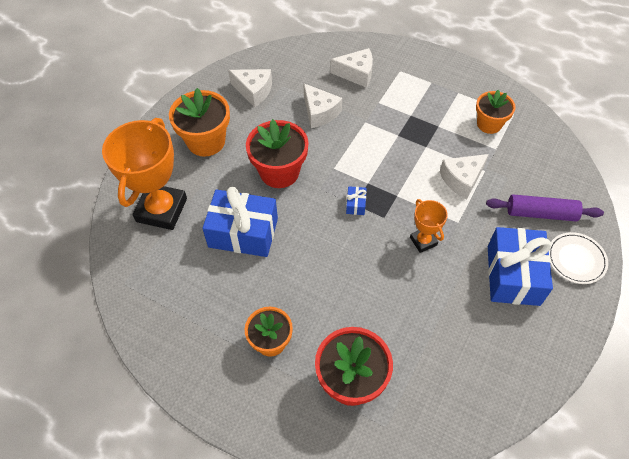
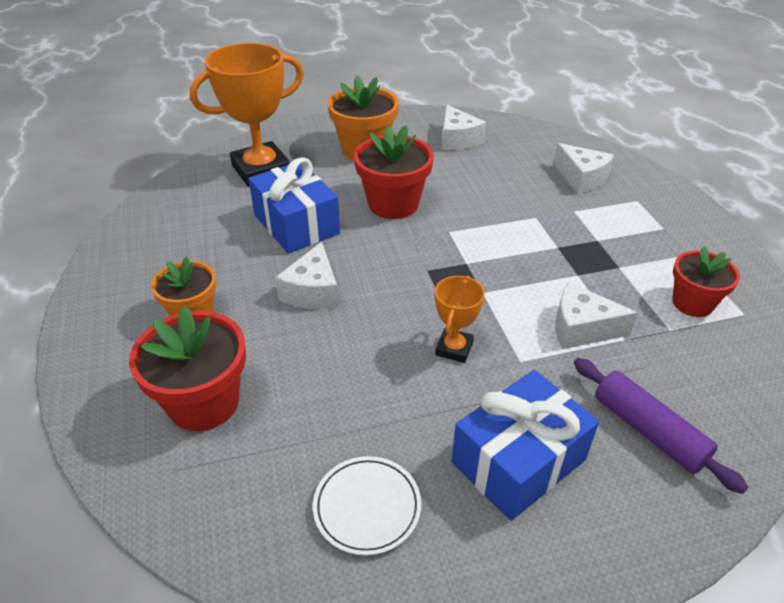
camera: 45 degrees right, 15 degrees down
white cheese [303,83,342,128] -> white cheese moved to [275,242,339,309]
blue gift [346,186,367,215] -> none
orange flower pot [476,90,515,134] -> red flower pot [672,246,740,317]
white plate [549,232,608,284] -> white plate moved to [313,456,421,556]

